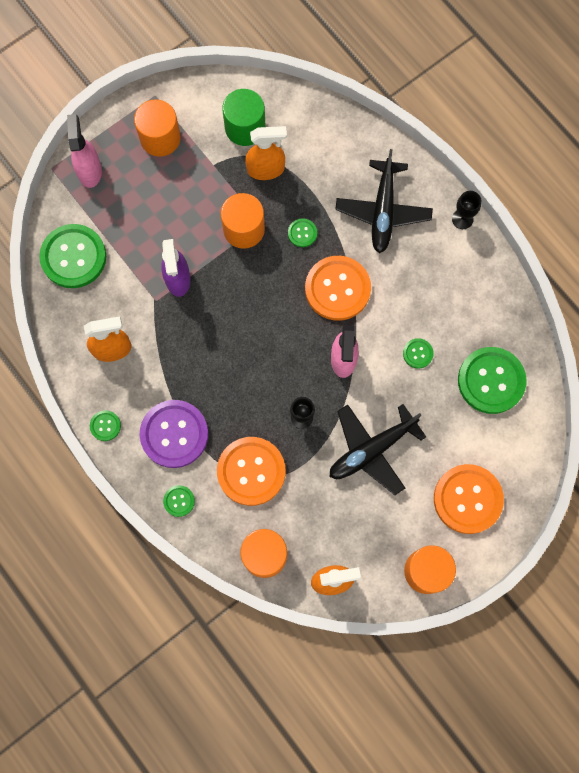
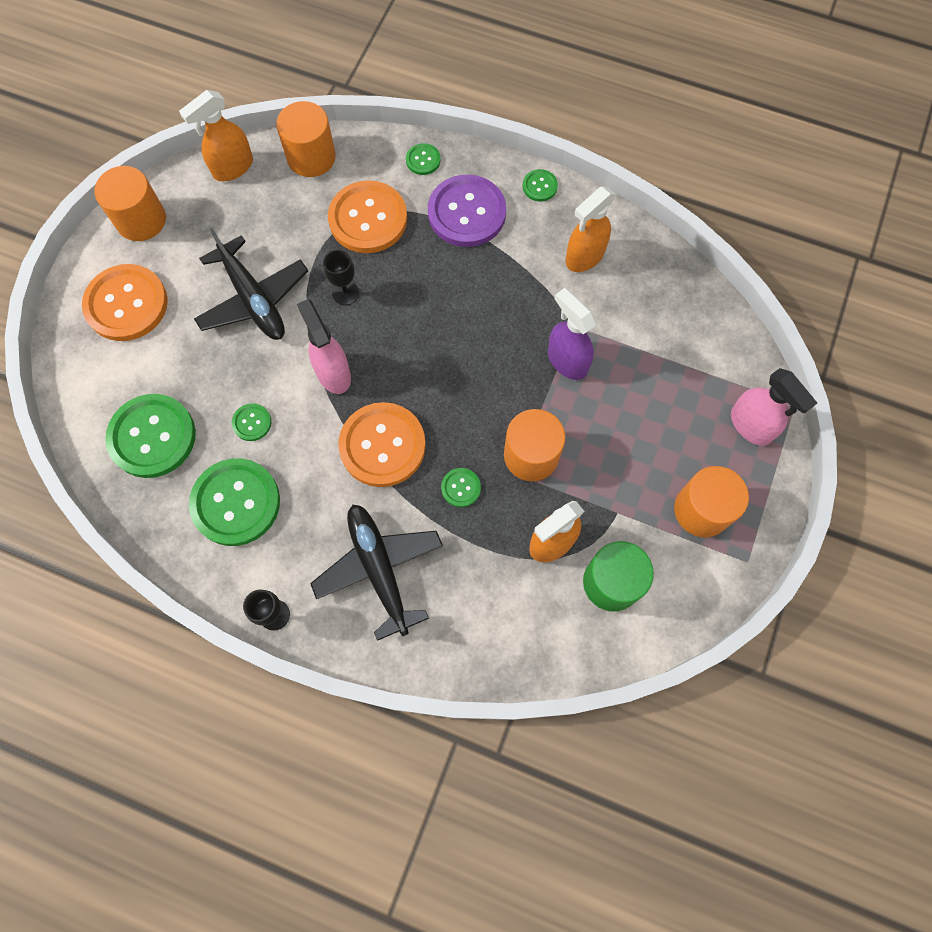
camera: 150 degrees right, 5 degrees down
green button [39,224,106,288] -> green button moved to [189,458,280,546]
black plane [329,404,426,495] -> black plane turned 120 degrees clockwise [194,228,308,340]

